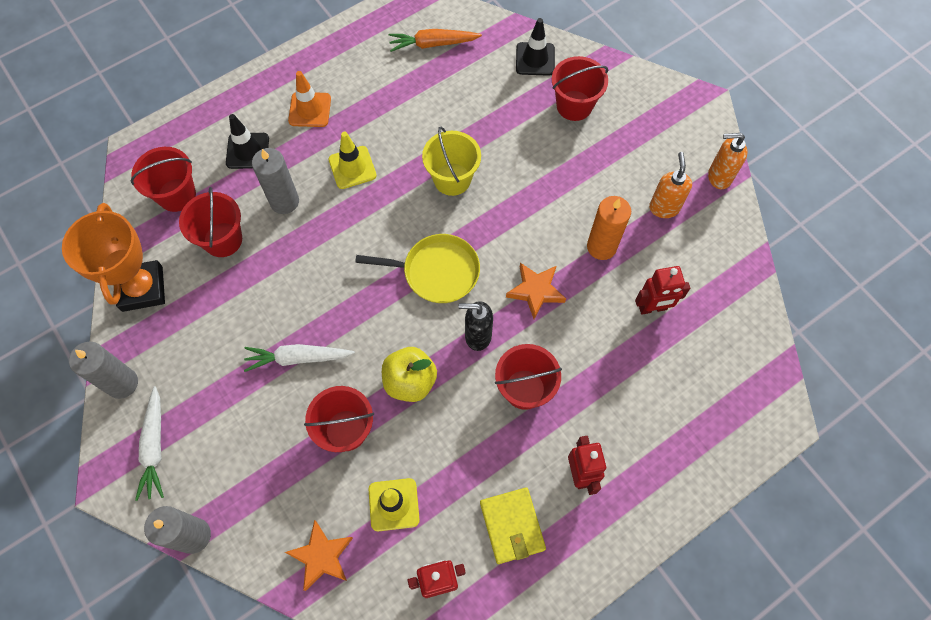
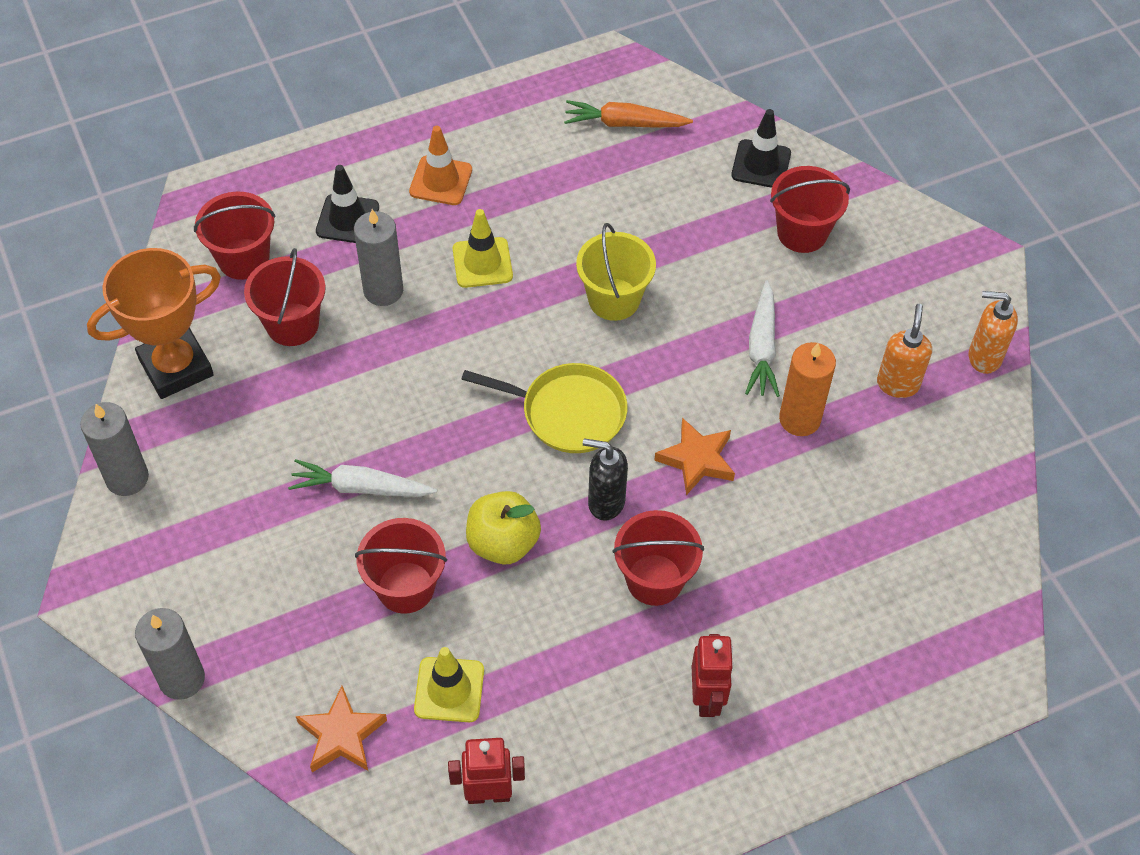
camera: 10 degrees right, 10 degrees down
orange trophy [62,203,165,312] -> orange trophy turned 60 degrees clockwise [87,248,221,399]
white carrot [135,386,164,501] -> white carrot moved to [745,281,780,397]
yellow wallet [480,487,546,564] -> none
red robot [635,266,690,314] -> none

